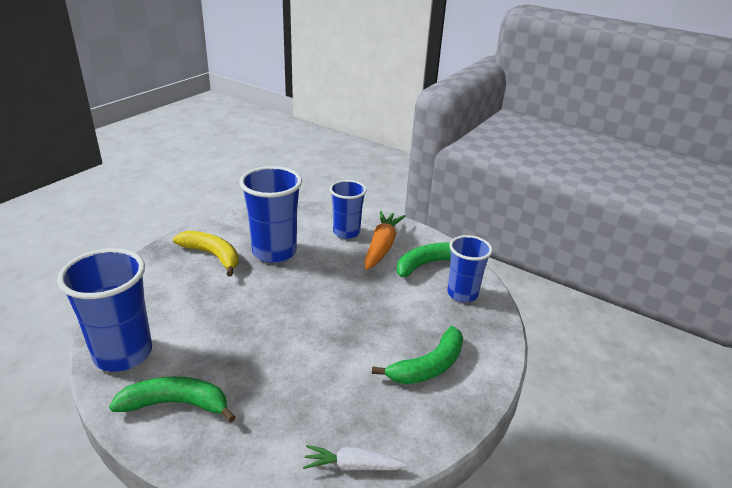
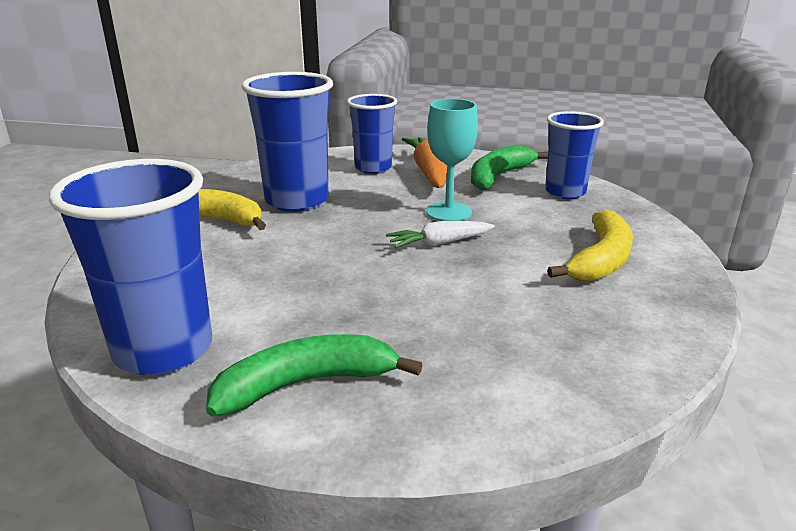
camera: 20 degrees left, 5 degrees down
white carrot [303,445,407,471] -> white carrot moved to [386,221,495,248]
green banana [372,326,463,384] -> yellow banana [547,210,633,281]
none -> turquoise goblet [426,99,478,221]

